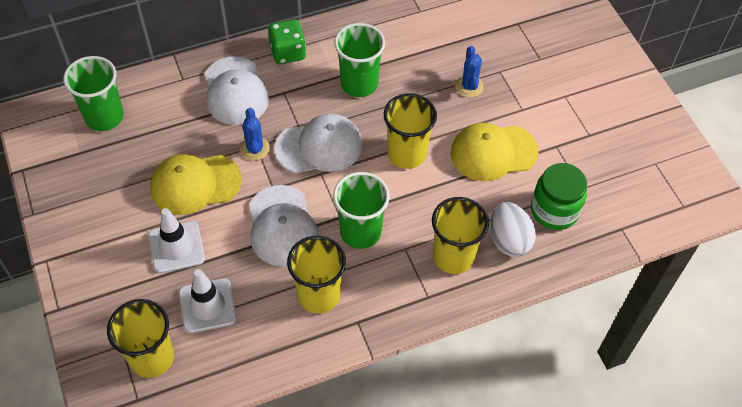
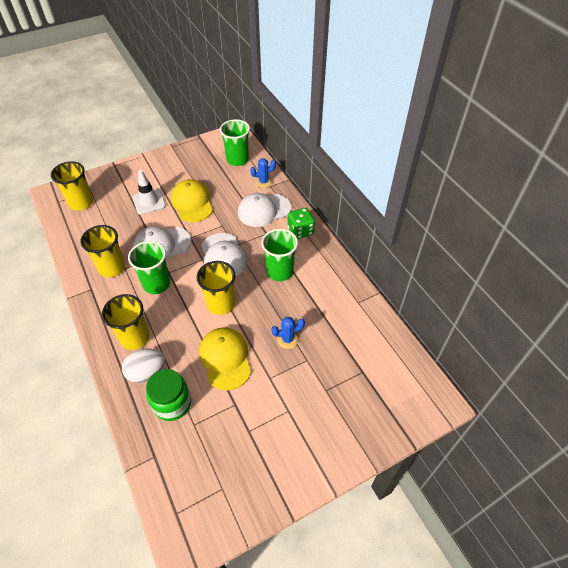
camera: 85 degrees right, 5 degrees down
white traffic cone [179,269,237,333] -> none
blue cactus [240,108,270,161] -> blue cactus moved to [250,158,276,188]

